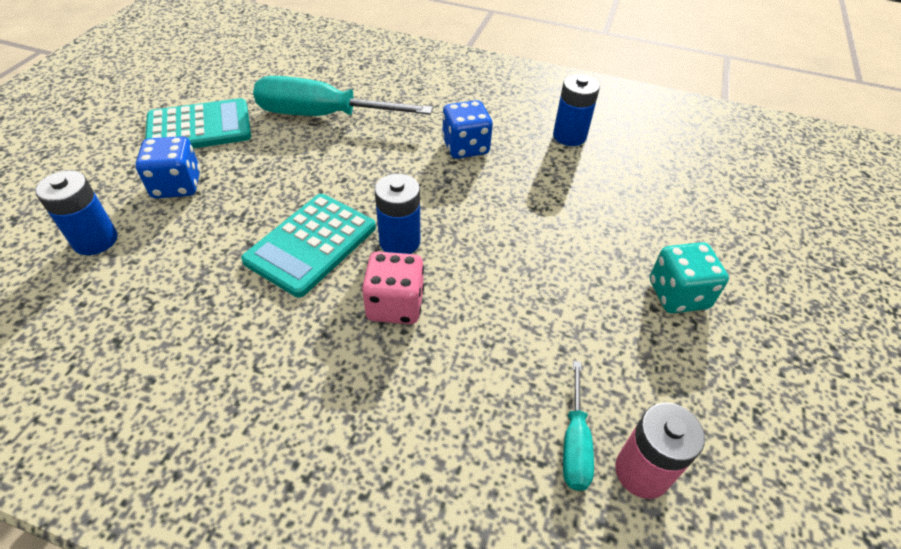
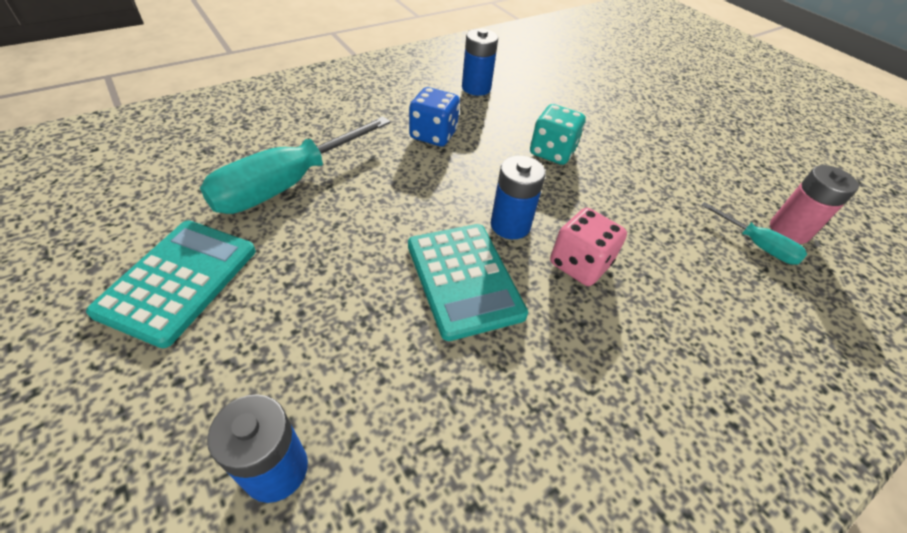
camera: 55 degrees left, 0 degrees up
blue dice [135,136,200,198] -> none
turquoise dice [650,242,729,313] -> turquoise dice moved to [530,104,586,165]

